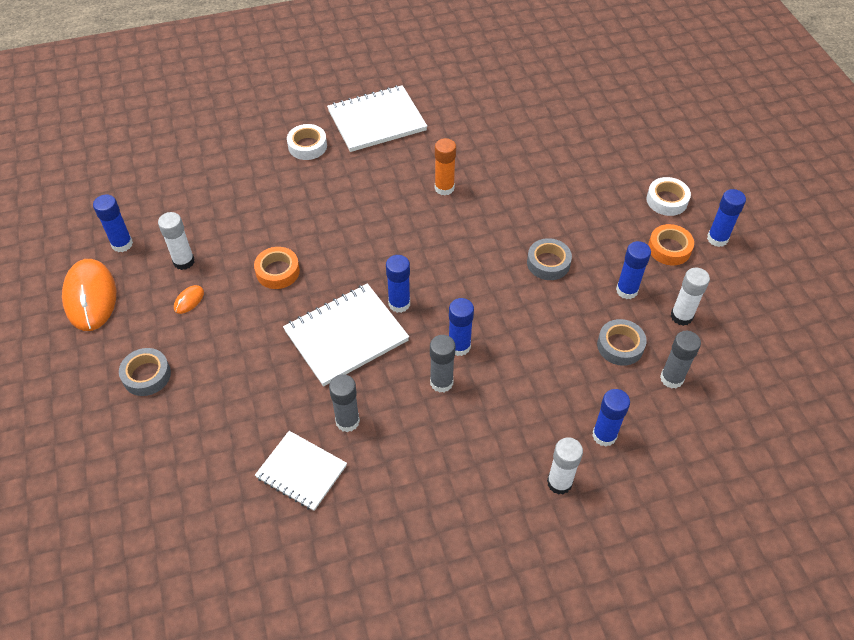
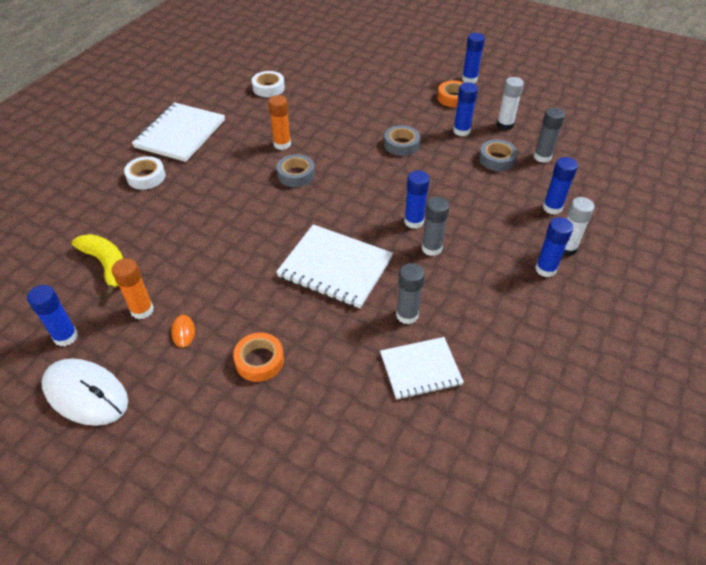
camera: 45 degrees left, 5 degrees down
orange mouse [62,259,116,331] -> white mouse [41,358,128,426]
grey tape [119,348,171,396] -> grey tape moved to [277,154,315,187]
white glue stick [158,212,195,270] -> orange glue stick [112,258,154,319]
orange tape [254,247,300,289] -> orange tape moved to [233,333,284,382]
white notebook [283,284,409,387] -> white notebook turned 75 degrees counterclockwise [276,224,393,308]
blue glue stick [386,255,410,313] -> blue glue stick moved to [535,217,573,277]
white tape [646,177,691,216] -> white tape moved to [252,71,285,97]
none -> yellow banana [72,234,123,297]

